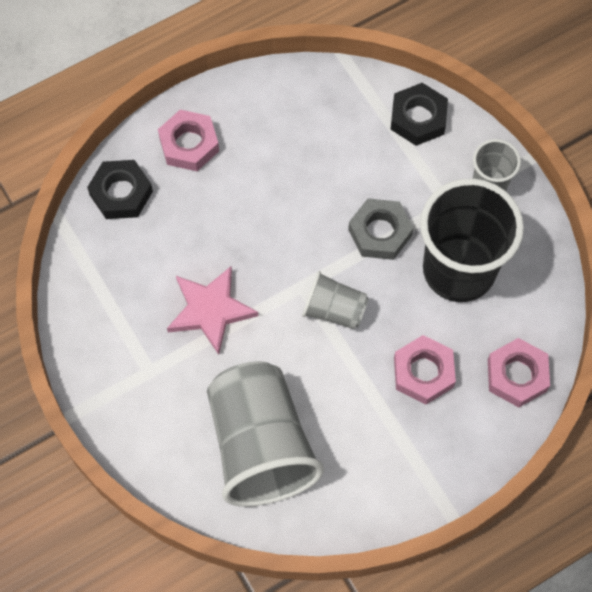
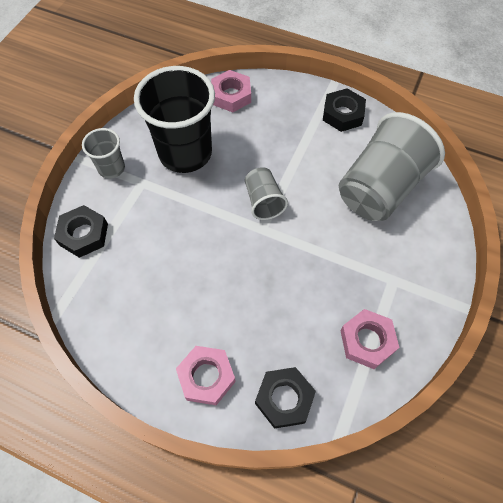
camera: 125 degrees left, 5 degrees down
pink star [167,266,258,355] -> none
grey nut [348,198,413,260] -> none
pink nut [394,335,456,404] -> pink nut moved to [340,309,399,369]
none -> black nut [323,88,366,132]

